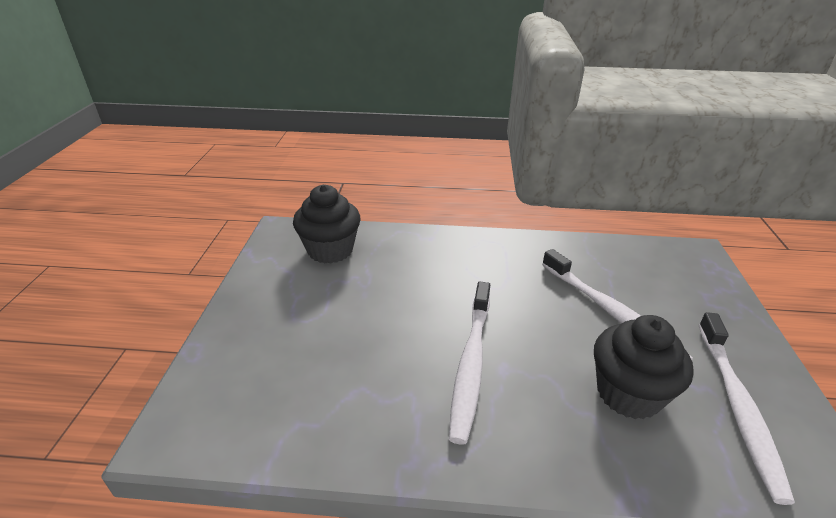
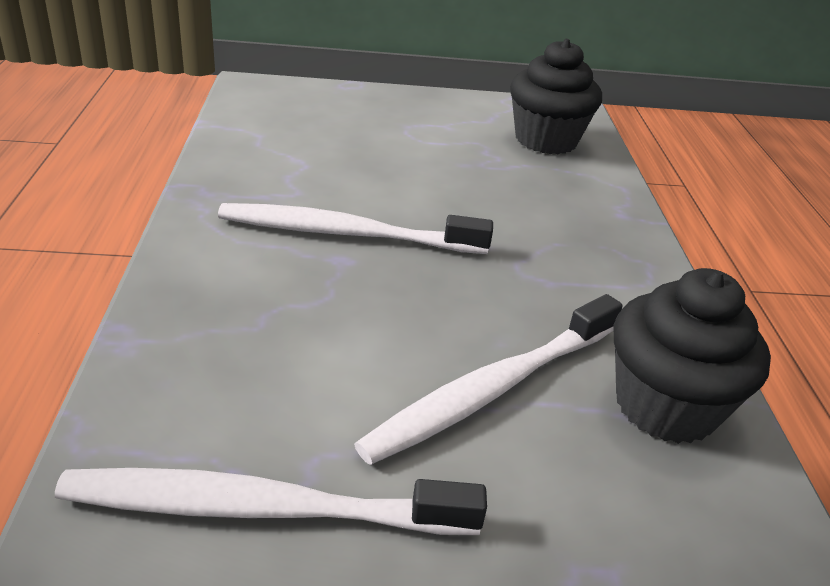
camera: 80 degrees right, 0 degrees up
black cupcake [594,315,694,419] -> black cupcake moved to [614,268,771,444]

